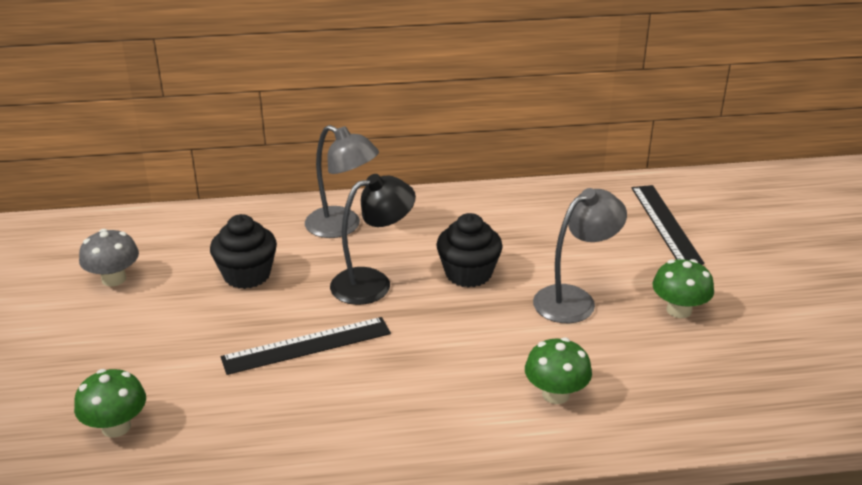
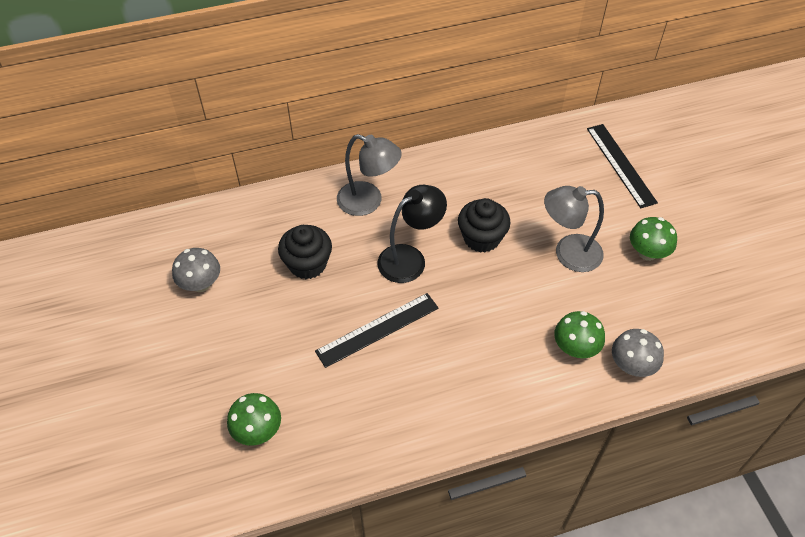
camera: 10 degrees left, 20 degrees up
grey lamp [533,188,627,323] -> grey lamp turned 135 degrees counterclockwise [544,186,604,272]
none -> grey mushroom [612,329,664,377]

